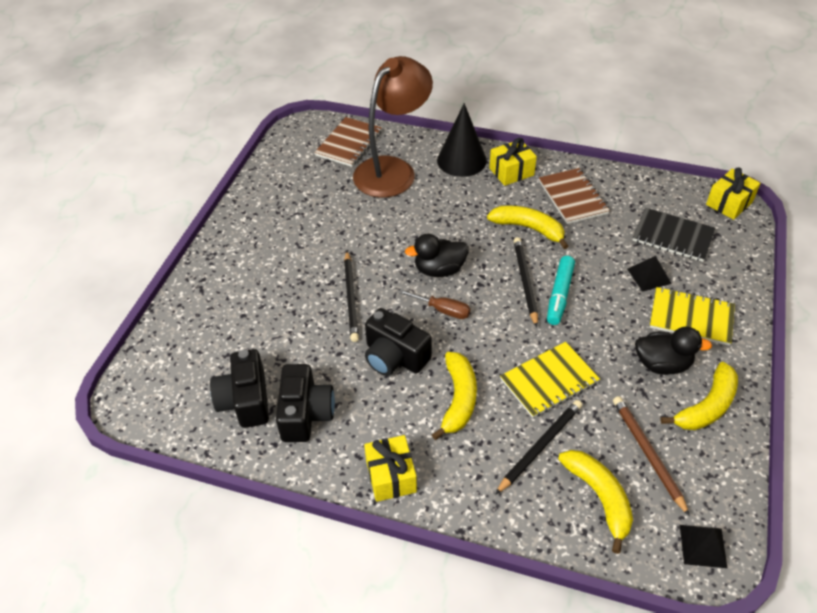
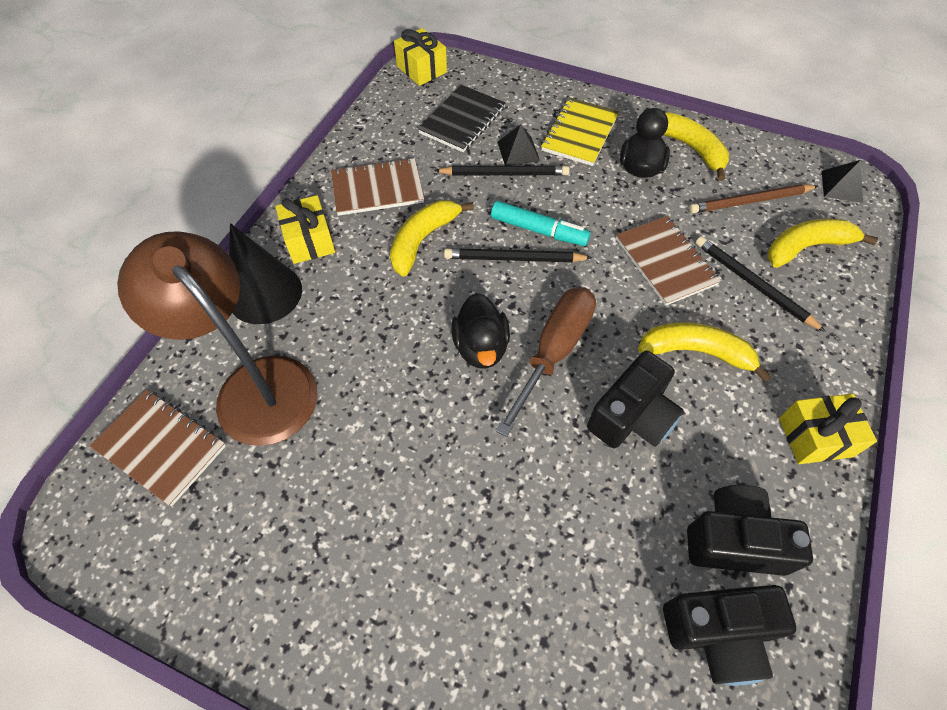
camera: 85 degrees left, 10 degrees up
black pencil [344,251,359,342] -> black pencil moved to [434,166,570,176]
brown screwdriver [398,289,470,319] -> brown screwdriver [496,287,596,437], size x1.78
yellow notebook [500,342,600,418] -> brown notebook [616,216,721,306]

